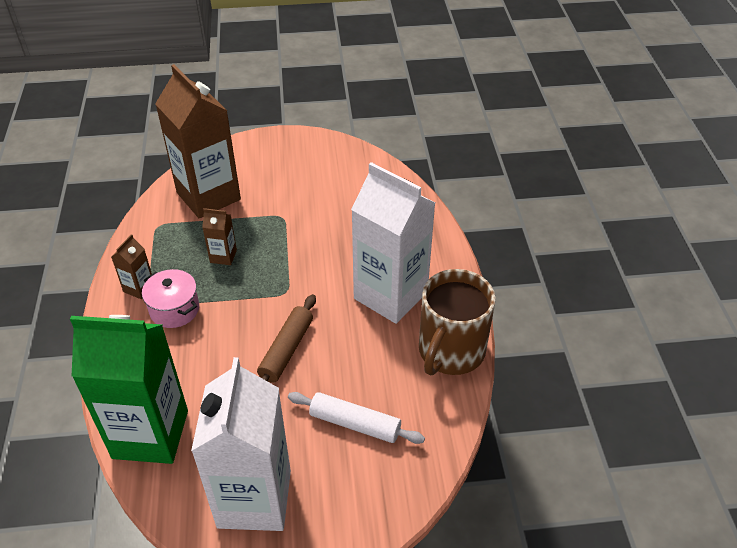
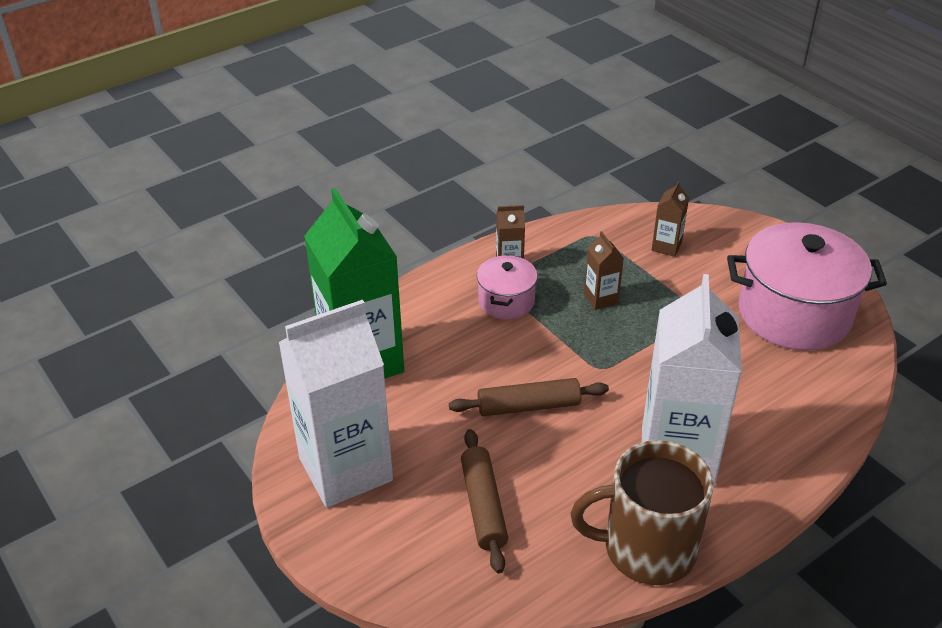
camera: 60 degrees right, 5 degrees down
brown carton [155,64,241,218] -> brown carton [652,181,689,257], size x0.42
white rolling pin [288,392,425,444] -> brown rolling pin [461,429,508,573]
none -> pink pot [727,222,887,351]

